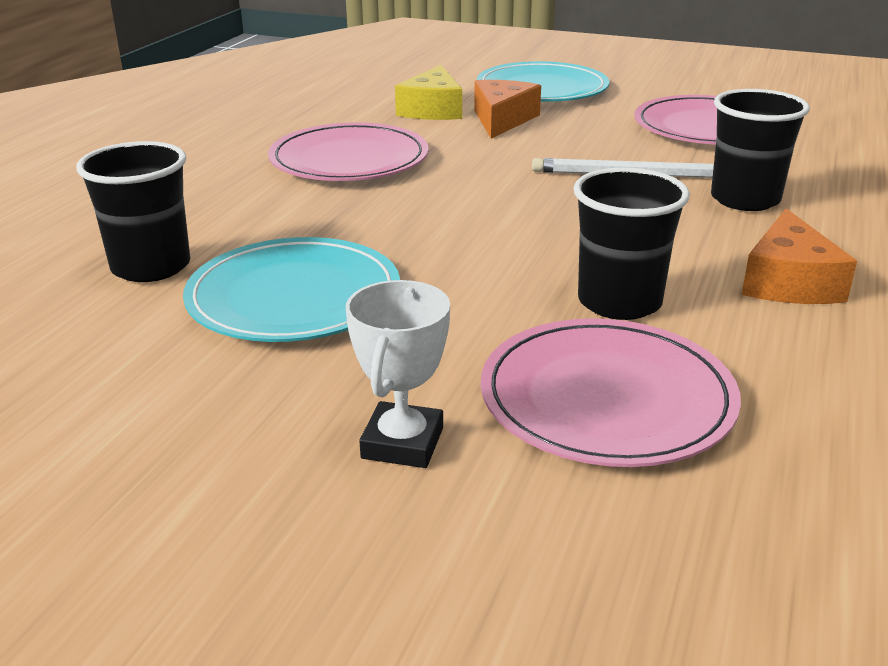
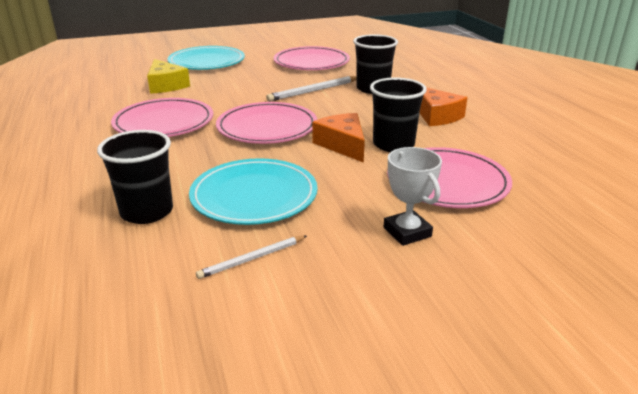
camera: 40 degrees left, 0 degrees up
orange cheese [474,80,541,139] -> orange cheese moved to [312,113,365,163]
none -> white pencil [196,236,307,279]
none -> pink plate [216,102,317,144]

